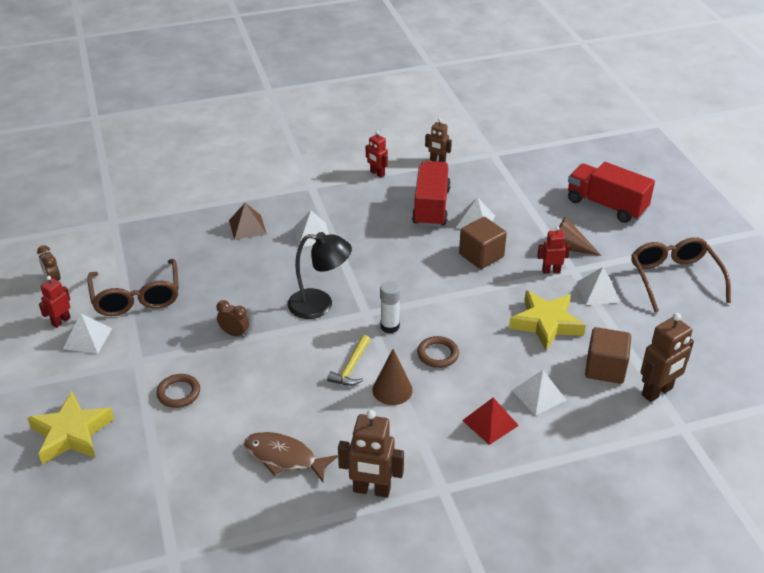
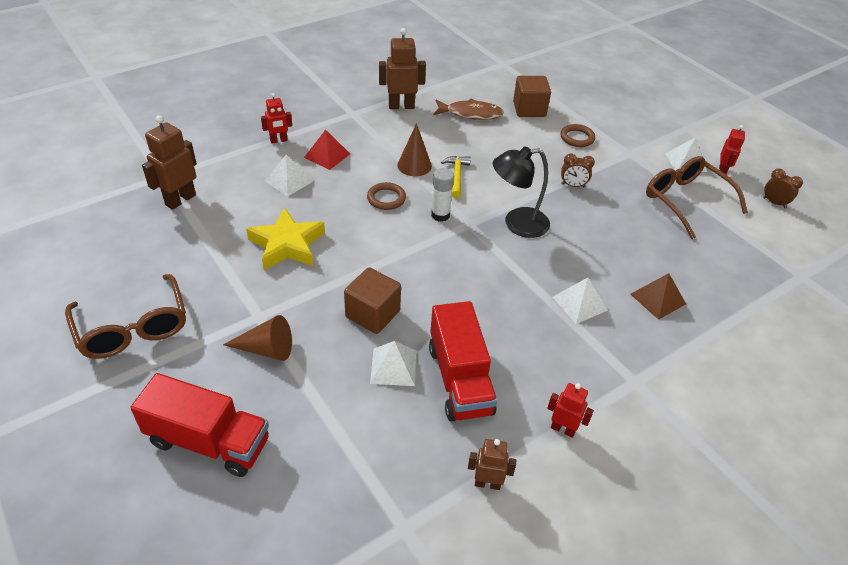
camera: 160 degrees right, 5 degrees up
yellow star [27,392,114,464] -> none
red robot [537,226,570,274] -> red robot moved to [261,93,292,143]
white pyramid [577,267,620,305] -> none
brown cube [585,327,631,384] -> brown cube moved to [513,76,551,117]

